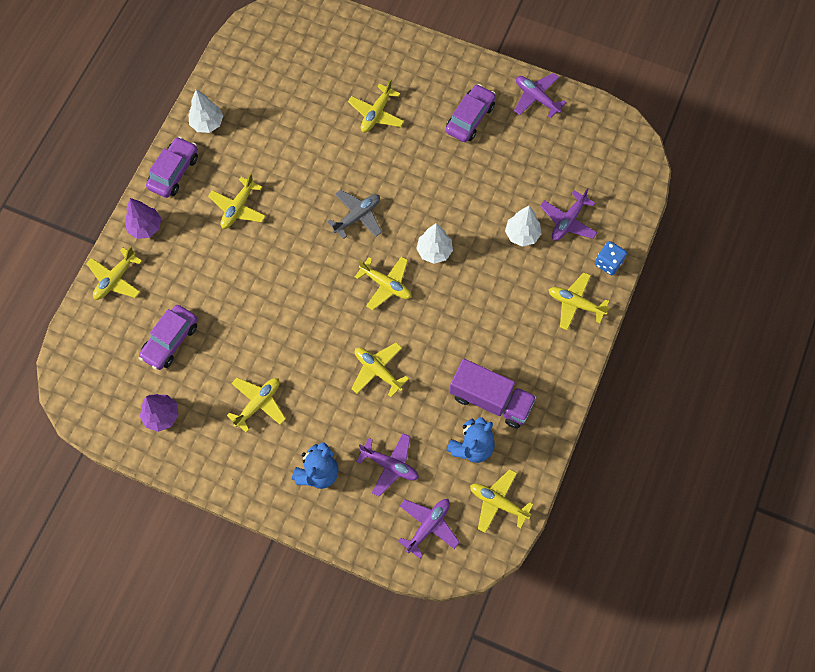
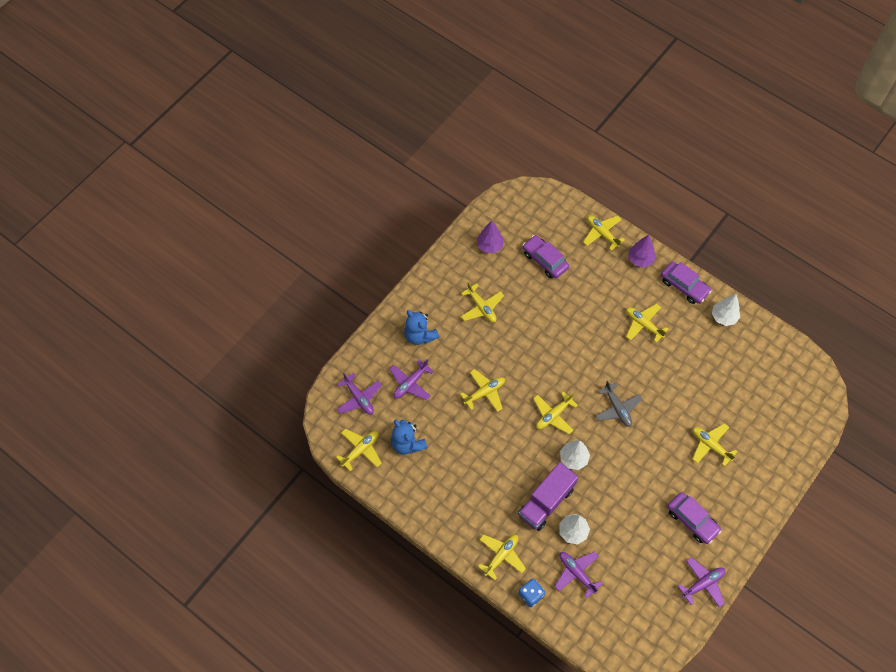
camera: 105 degrees right, 5 degrees down
purple truck [449,359,536,428] -> purple truck moved to [518,462,578,531]

